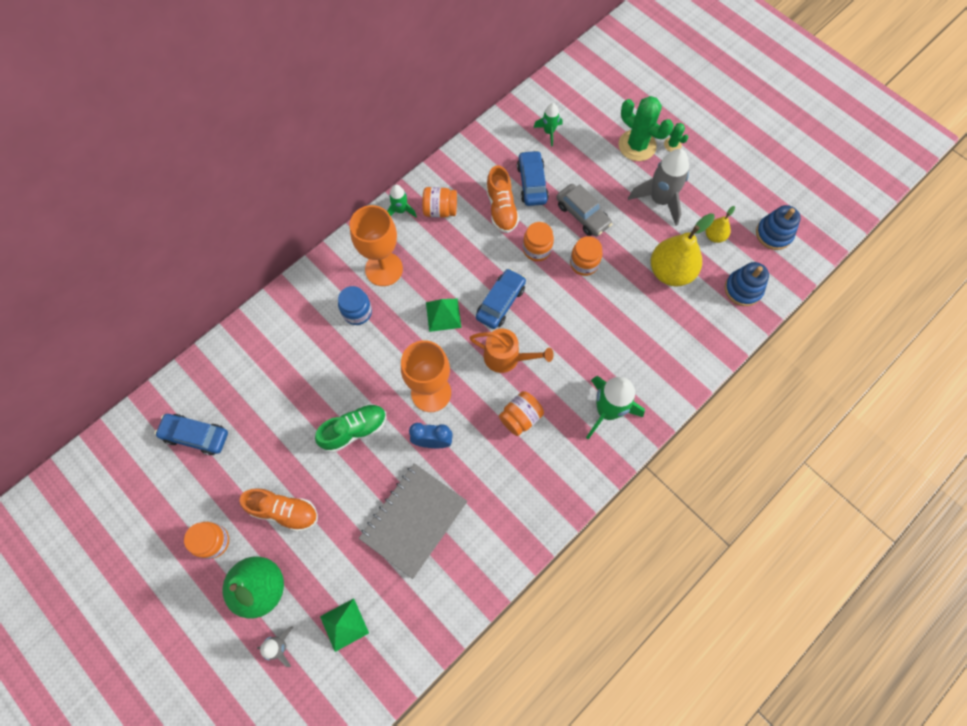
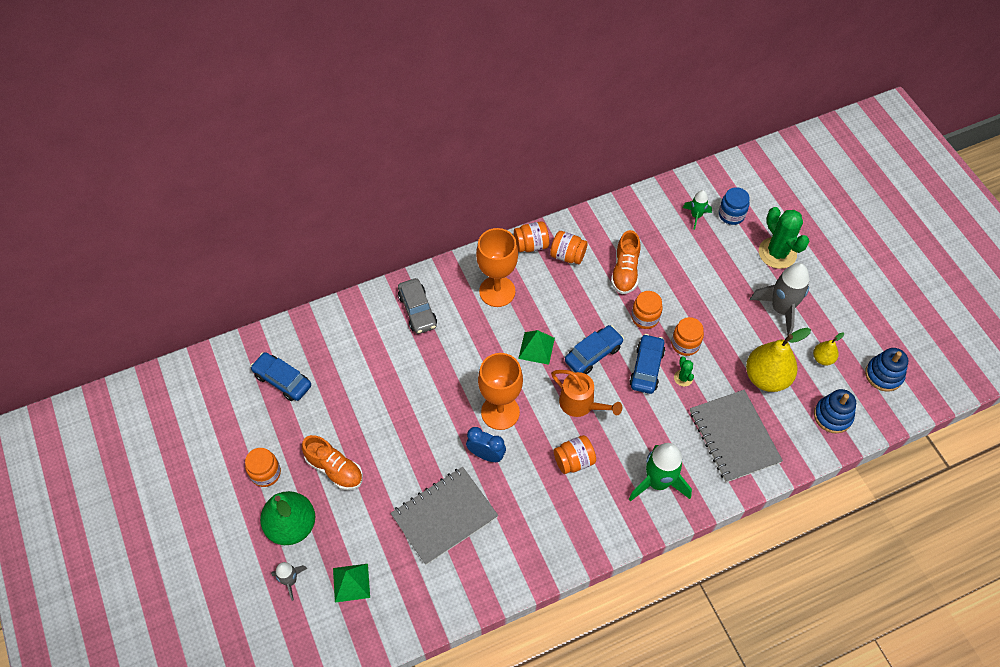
camera: 20 degrees right, 10 degrees down
green shoe [315,404,386,453] -> none
blue jar [338,286,372,325] -> blue jar moved to [719,187,750,225]
green rocket [387,185,417,217] -> orange jar [514,221,549,252]
blue car [517,150,549,206] -> blue car moved to [629,334,665,394]
grey car [556,184,612,237] -> grey car moved to [398,278,437,334]
green cactus [664,123,688,152] -> green cactus moved to [674,357,694,387]
none -> grey notebook [690,390,783,482]

